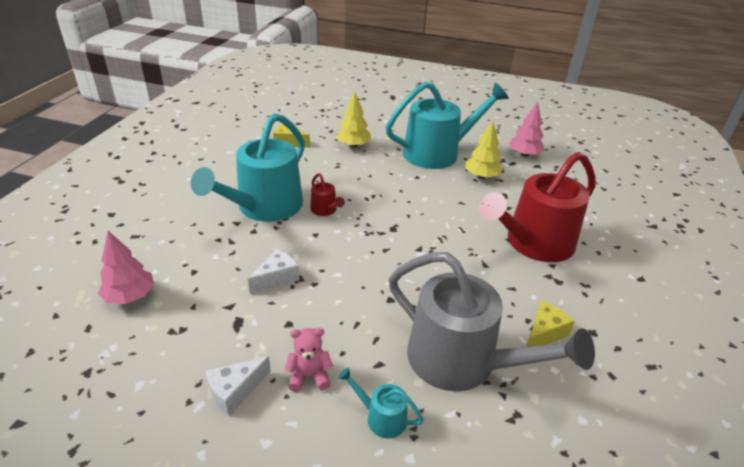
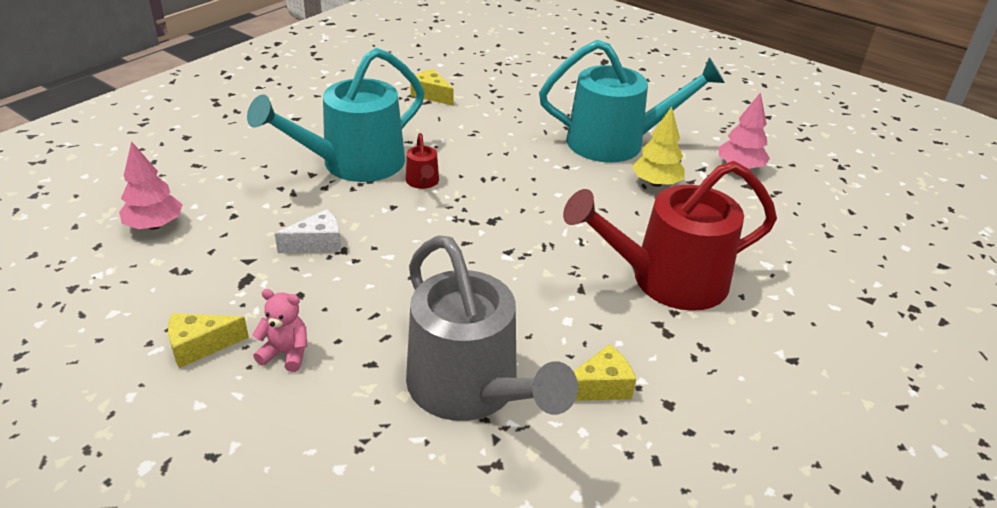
camera: 20 degrees right, 0 degrees up
white cheese [206,356,271,416] -> yellow cheese [168,313,249,368]
yellow tree [336,93,371,148] -> none
turquoise watering can [338,367,424,439] -> none

